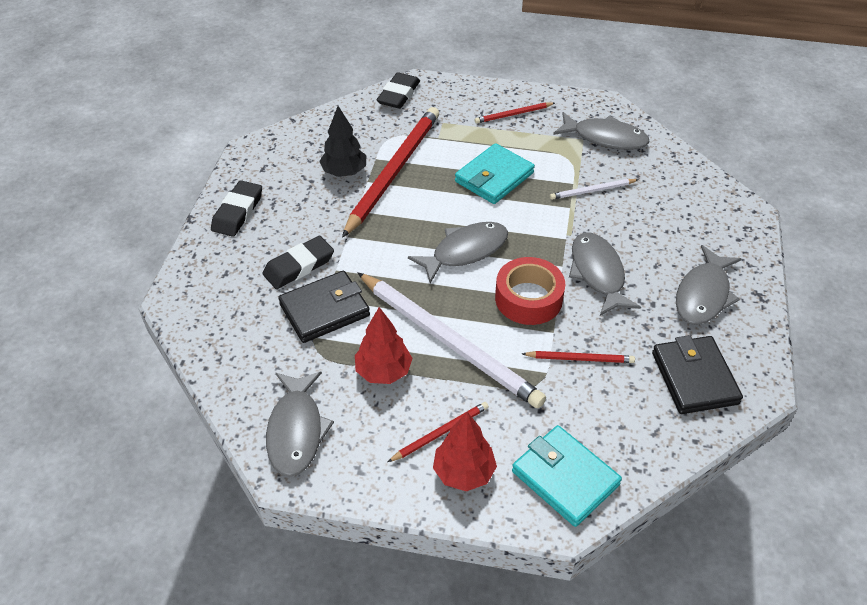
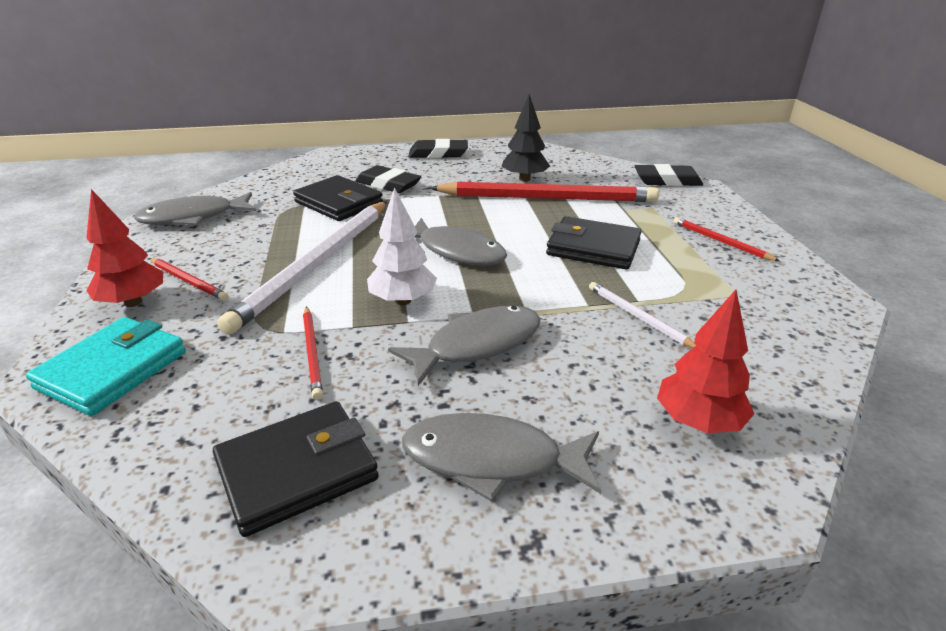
camera: 70 degrees right, 15 degrees down
red tree [355,307,413,384] -> red tree moved to [657,290,754,433]
turquoise wallet [455,143,535,204] -> black wallet [546,216,642,269]
red tape [495,257,565,325] -> white tree [367,187,437,305]
grey fish [553,112,649,150] -> none

